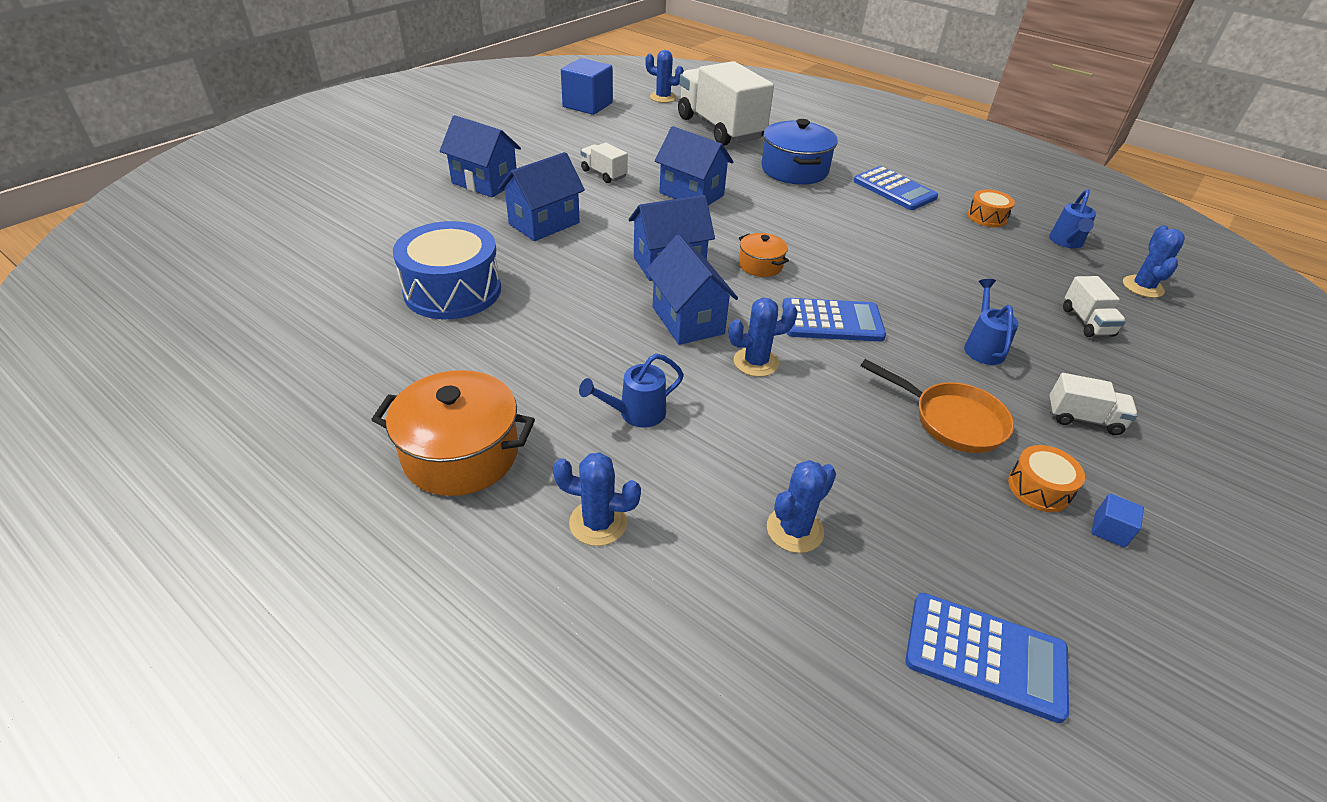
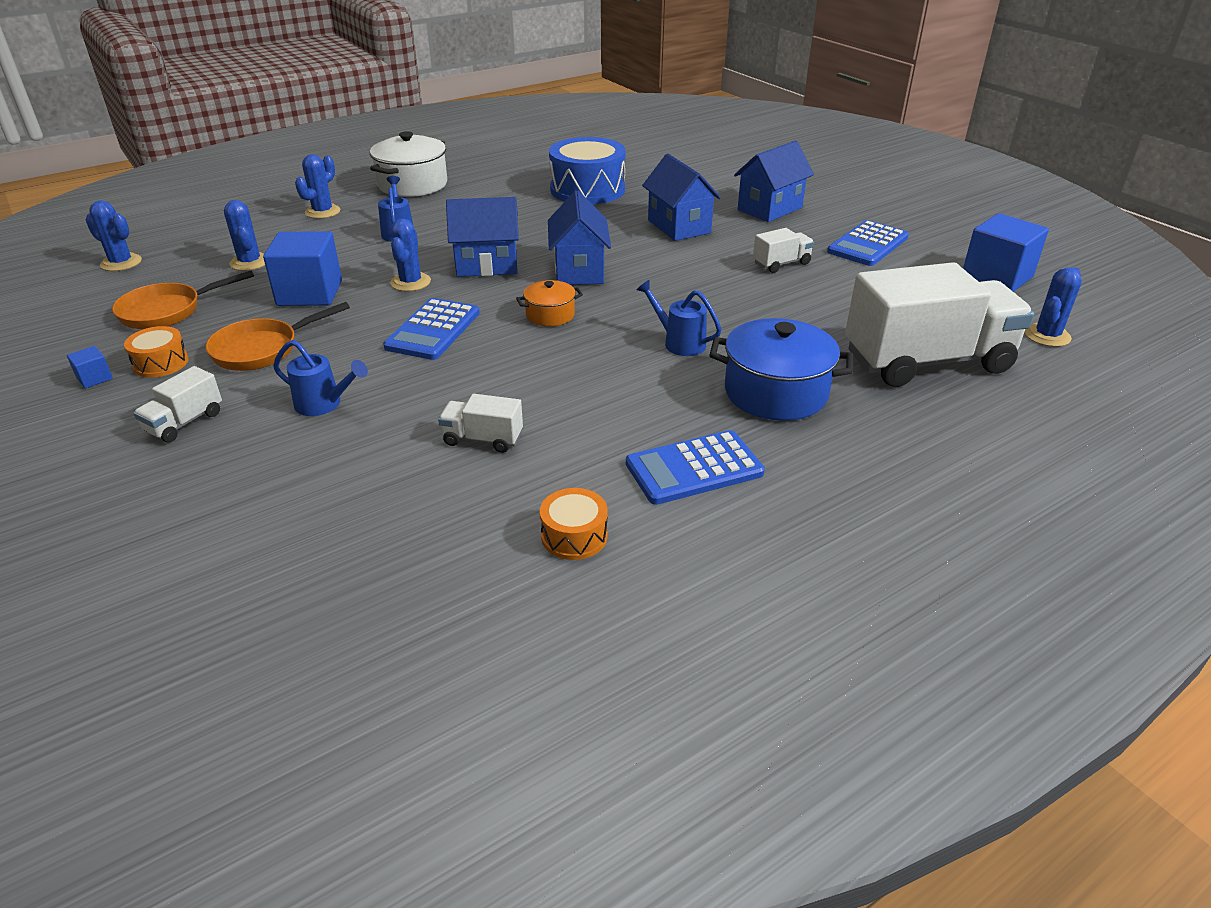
camera: 110 degrees right, 5 degrees down
orange pot [371,370,535,496] -> white pot [370,131,448,197]
blue house [655,126,734,205] -> none
blue calculator [905,593,1069,723] -> blue calculator moved to [827,220,909,266]
blue watering can [1049,189,1096,249] -> blue watering can moved to [636,280,722,356]
white truck [1063,276,1126,337] -> white truck moved to [438,394,523,453]
blue cactus [1123,225,1185,298] -> blue cactus moved to [86,201,142,271]
none -> orange pan [112,270,254,329]
none -> blue cube [263,231,342,306]

